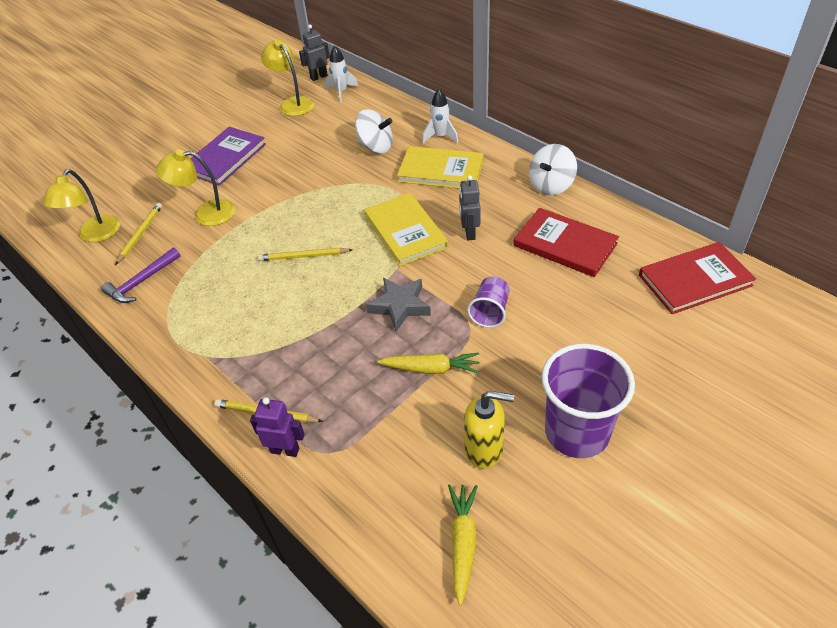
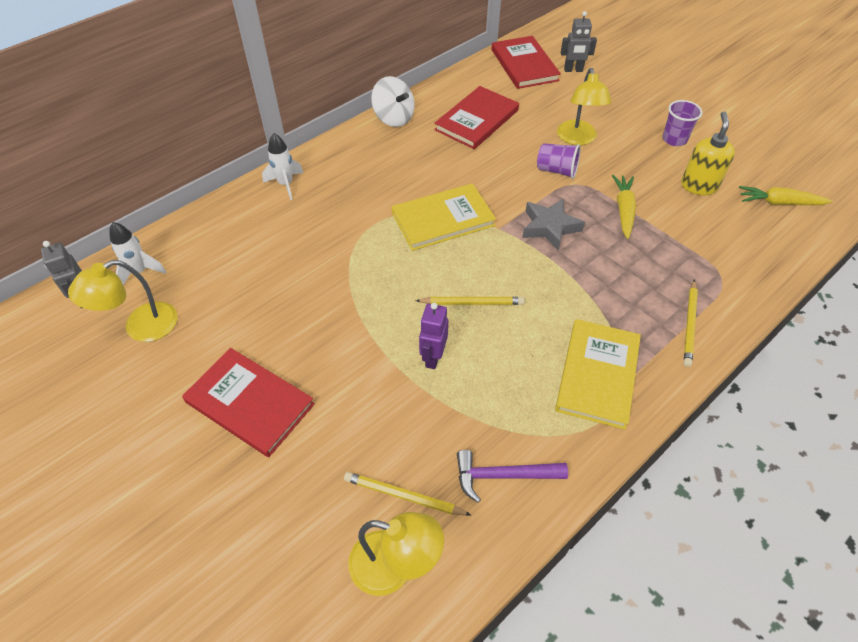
camera: 90 degrees left, 5 degrees up
purple hammer [101,247,181,303] -> purple hammer turned 135 degrees clockwise [457,450,568,503]
yellow lamp [156,150,235,226] -> yellow lamp moved to [557,68,612,145]
purple book [190,127,266,186] -> red book [182,348,315,457]
purple robot [250,397,305,457] -> purple robot moved to [419,303,448,369]
yellow pencil [258,248,353,261] -> yellow pencil turned 90 degrees counterclockwise [415,297,525,305]
white spinning top [355,109,393,153] -> none
yellow book [397,146,484,188] -> yellow book moved to [555,319,641,430]
grey robot [459,175,481,240] -> grey robot moved to [561,11,597,72]
purple cup [542,344,635,458] -> purple cup [662,100,703,146], size x0.53

